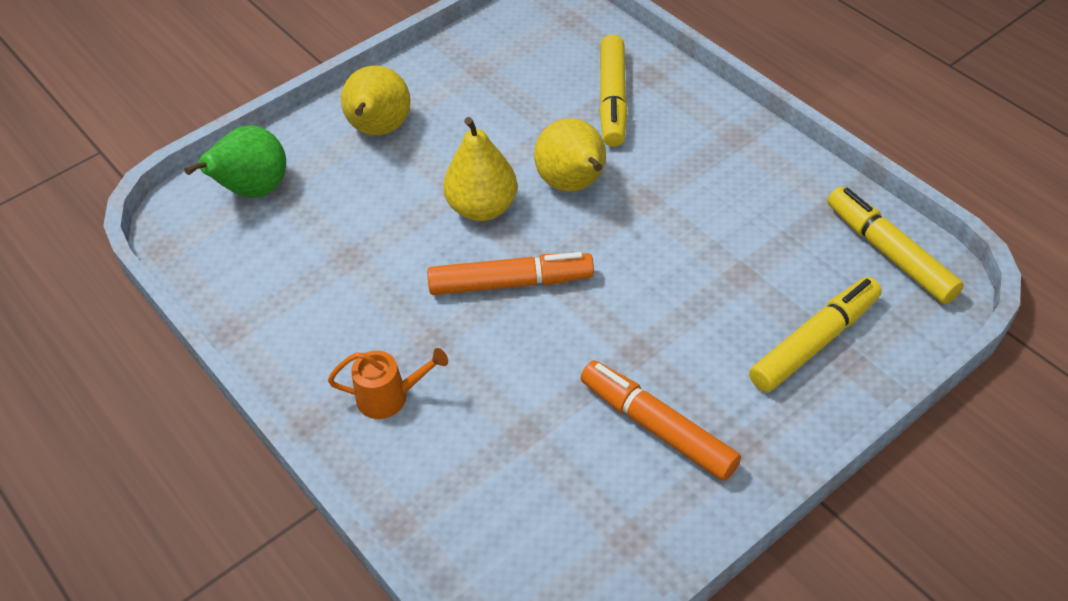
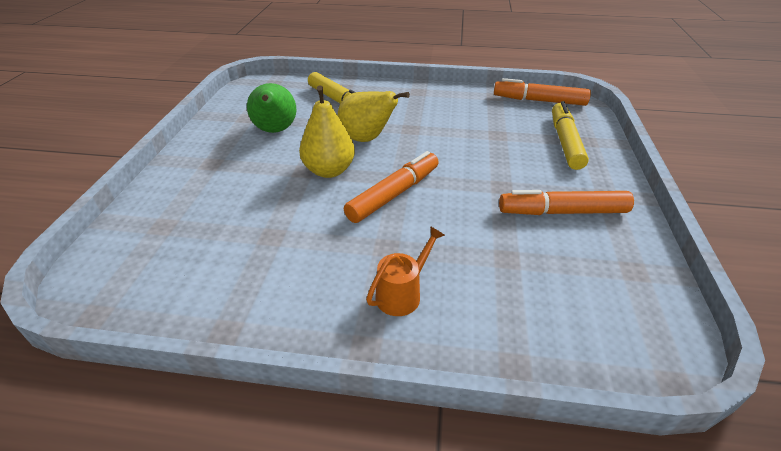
camera: 45 degrees left, 10 degrees down
green pear [184,125,286,198] -> green pear moved to [247,83,296,133]
yellow pear [341,65,411,135] -> none
yellow marker [827,187,964,304] -> orange marker [494,78,591,106]

